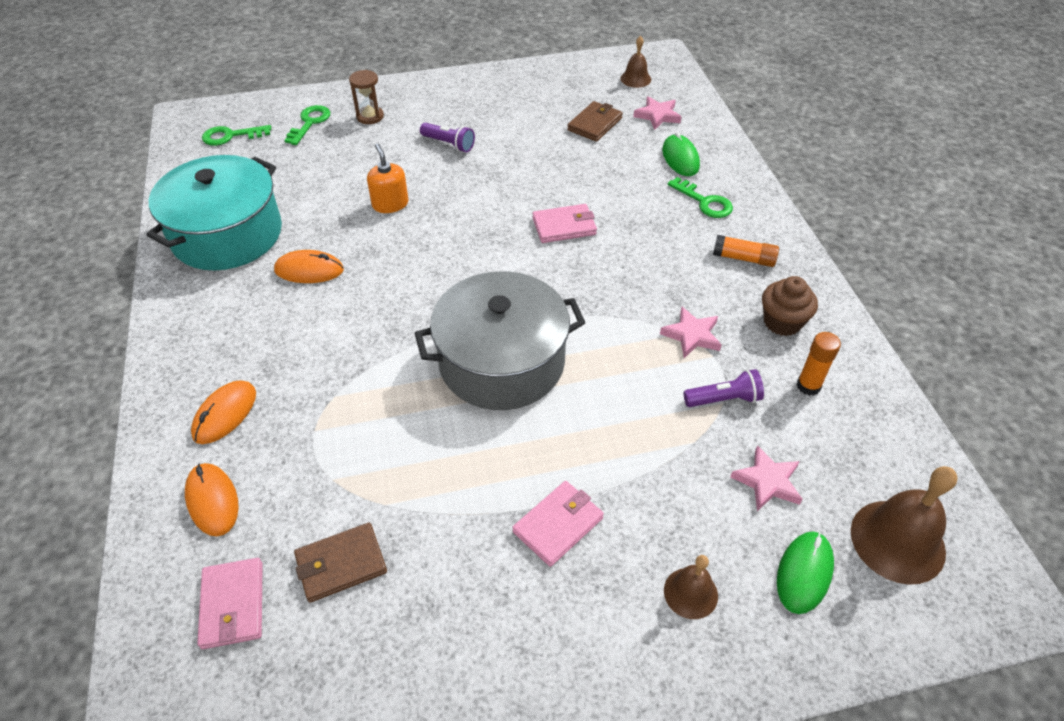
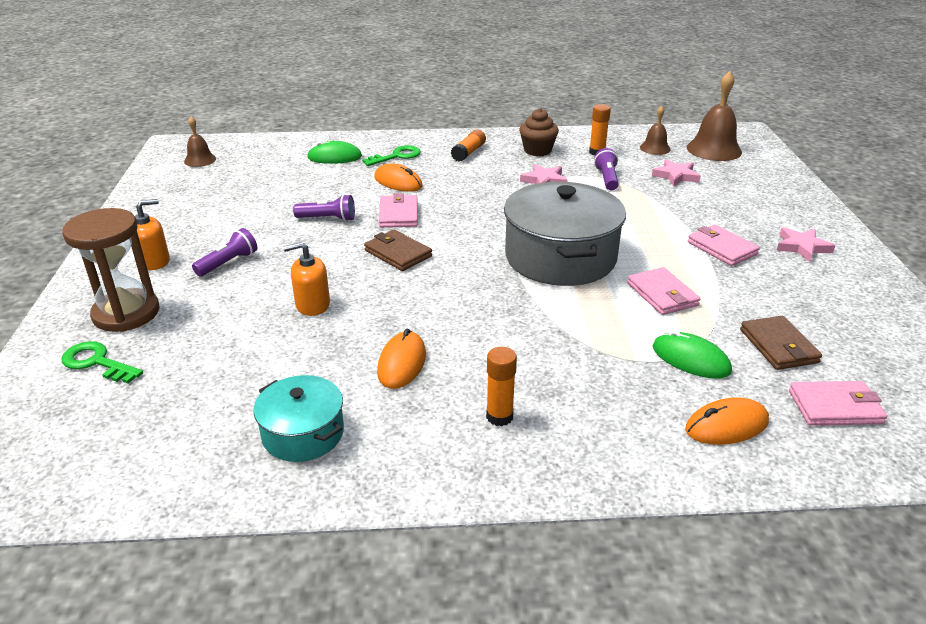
camera: 80 degrees left, 15 degrees down
turquoise pot [146,155,282,270] -> turquoise pot [253,375,344,462], size x0.54
orange mouse [191,380,256,444] -> orange mouse moved to [374,164,423,192]
green key [202,125,271,146] -> none
brown hourglass [349,70,384,124] -> brown hourglass [62,208,159,332], size x1.78
brown wallet [567,101,623,142] -> brown wallet moved to [364,230,432,271]
pink star [633,96,681,130] -> pink star moved to [777,227,835,262]
brown bell [664,555,718,619] -> brown bell moved to [640,105,670,155]
green mouse [777,531,834,614] -> green mouse moved to [653,330,732,379]
none -> orange soap dispenser [135,199,170,270]
none -> purple flashlight [293,194,355,221]
none -> orange glue stick [486,347,517,426]
none -> pink wallet [627,267,700,315]

